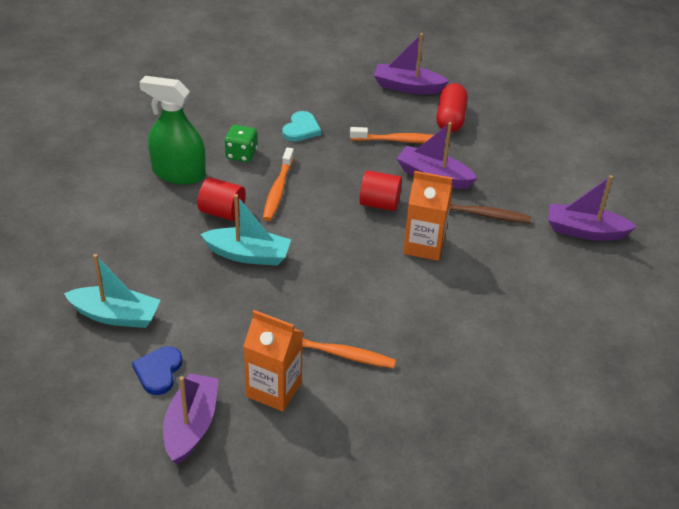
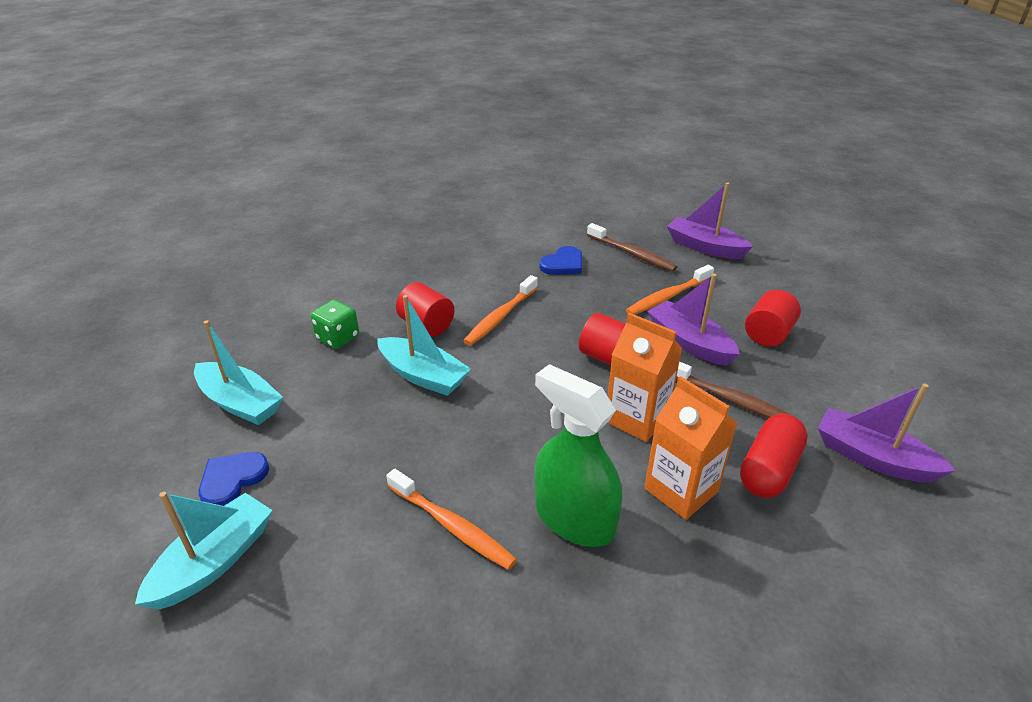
camera: 25 degrees right, 5 degrees down
green spray bottle [139,76,206,185] -> green spray bottle moved to [534,364,623,547]
purple boat [163,373,219,465] -> turquoise boat [135,492,273,610]
green dice [225,125,257,162] -> green dice moved to [311,300,359,349]
orange carton [243,310,303,412] -> orange carton moved to [644,376,737,520]
turquoise heart [282,111,321,142] -> blue heart [539,246,582,275]
orange toothbrush [350,127,446,143] -> orange toothbrush turned 120 degrees clockwise [626,265,714,315]
red capsule [436,83,468,133] -> red capsule moved to [740,414,808,498]
none -> brown toothbrush [587,223,677,272]
none -> red cylinder [745,290,801,347]

